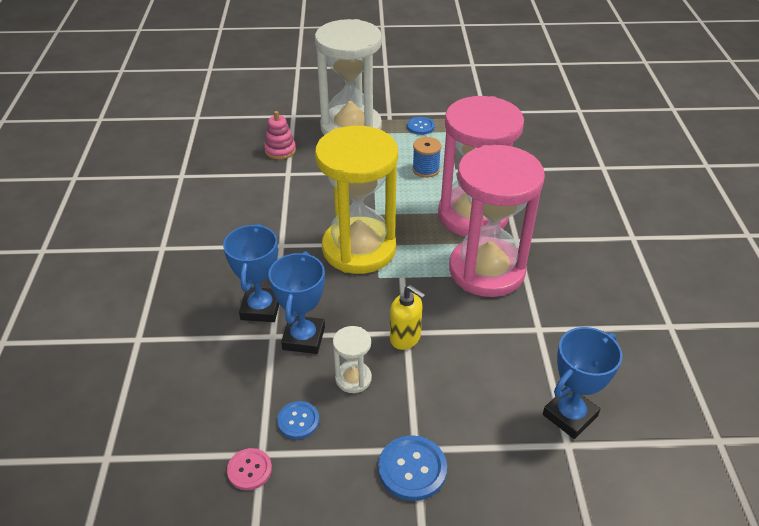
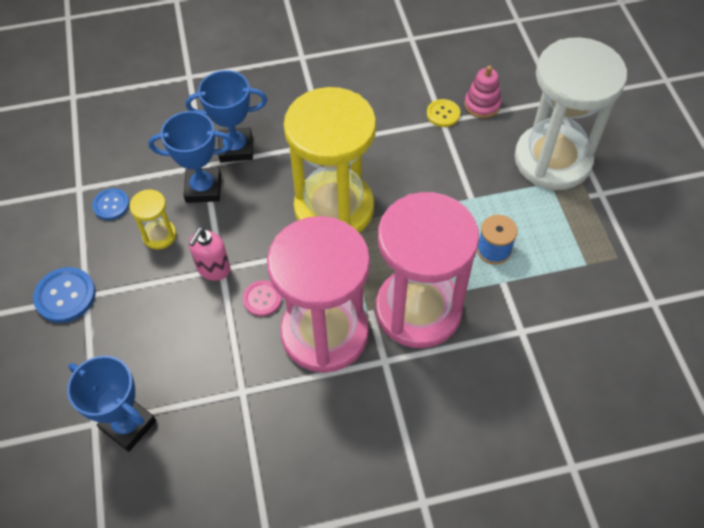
camera: 80 degrees right, 15 degrees up
pink button [227,448,272,490] -> pink button moved to [243,280,282,316]
white hourglass [333,326,372,393] -> yellow hourglass [129,189,176,250]
yellow soap dispenser [390,285,425,350] -> pink soap dispenser [189,227,230,281]
blue button [407,117,435,135] -> none
none -> yellow button [427,99,461,127]

